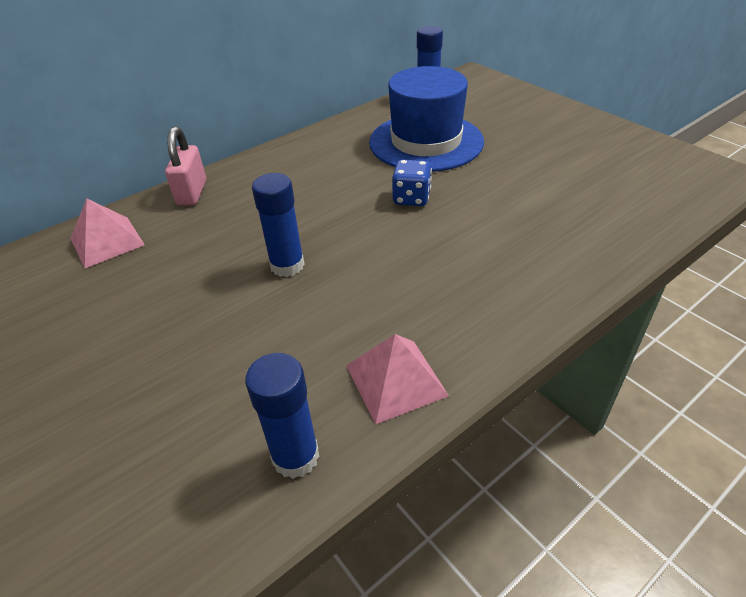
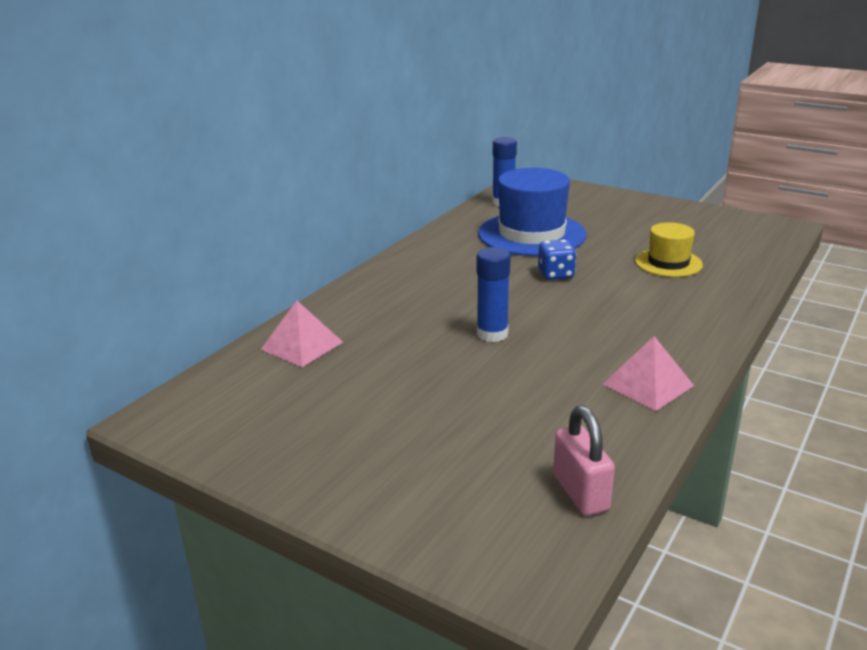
camera: 20 degrees left, 15 degrees down
pink padlock [165,127,206,206] -> pink padlock moved to [553,405,615,516]
blue glue stick [245,353,319,479] -> none
none -> yellow hat [635,222,703,277]

